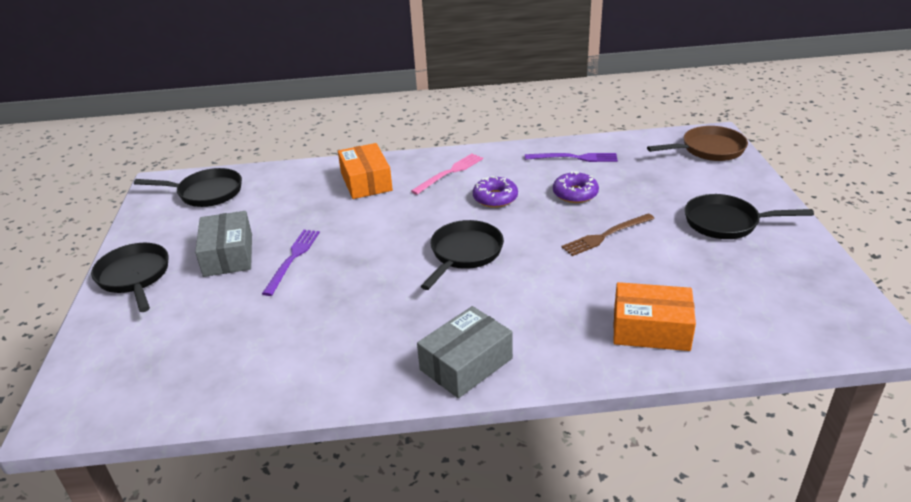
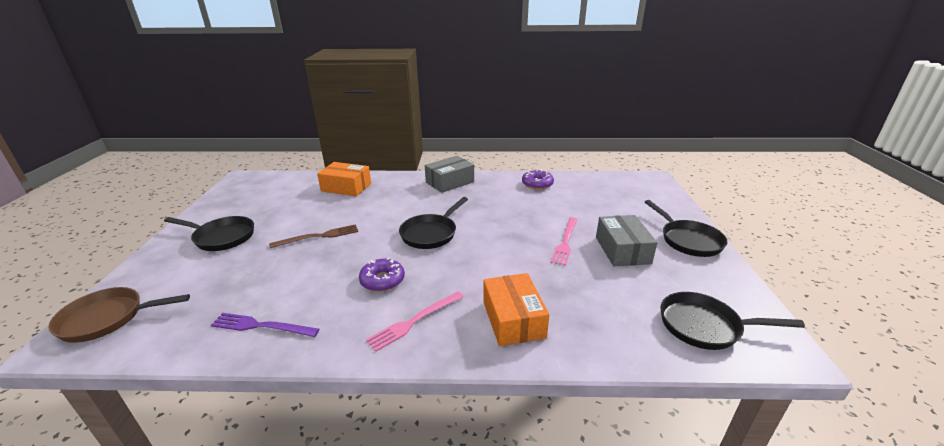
camera: 175 degrees left, 5 degrees down
purple fork [262,230,320,296] -> pink fork [550,217,578,266]
purple donut [553,171,599,203] -> purple donut moved to [522,169,554,190]

